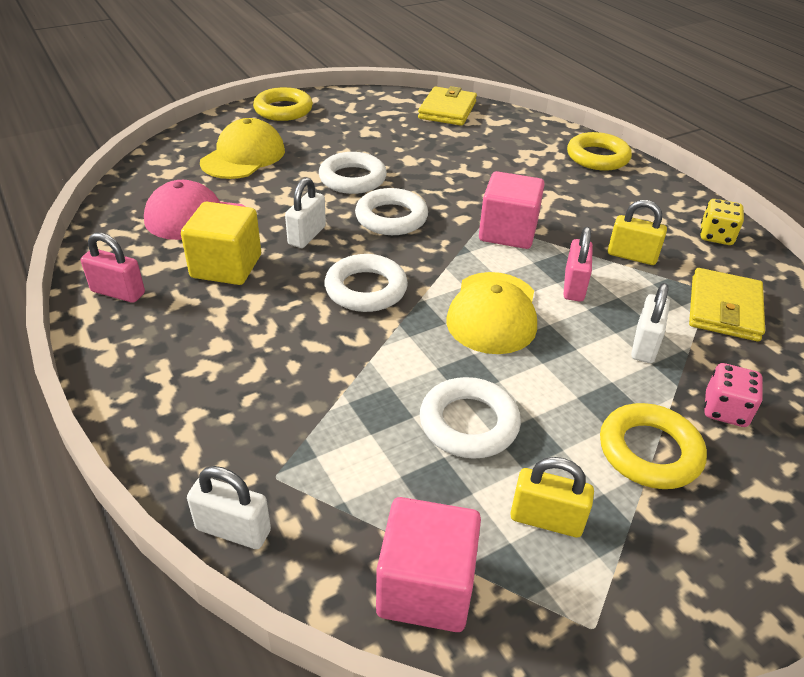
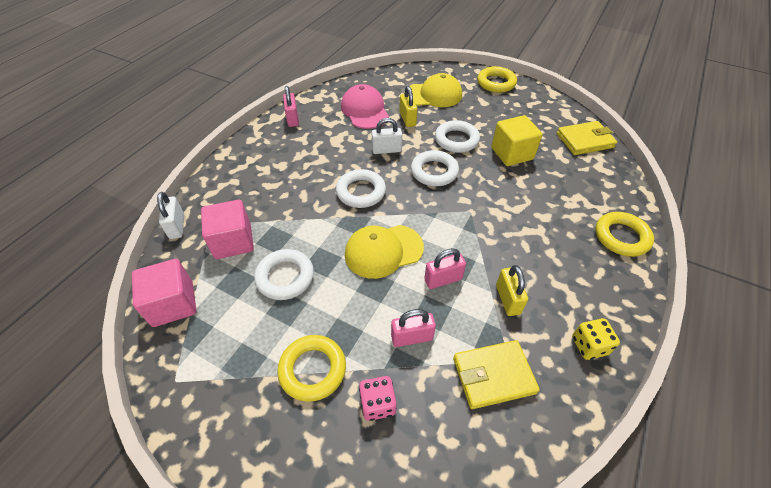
camera: 60 degrees right, 10 degrees up
yellow cube [181,201,261,285] -> yellow cube moved to [491,115,543,166]
pink cube [479,171,545,249] -> pink cube moved to [201,200,254,259]
yellow padlock [510,457,594,537] -> yellow padlock moved to [399,86,417,127]
white padlock [631,283,670,363] -> pink padlock [391,309,436,347]

